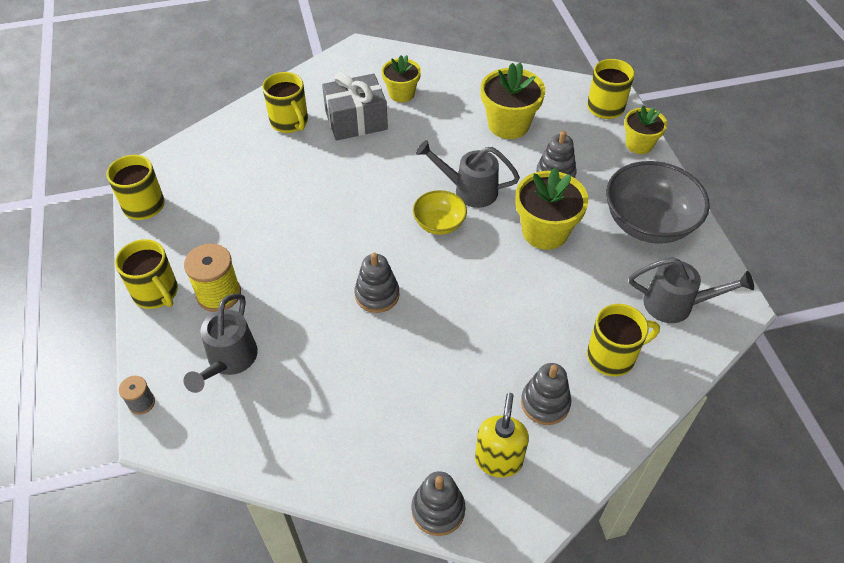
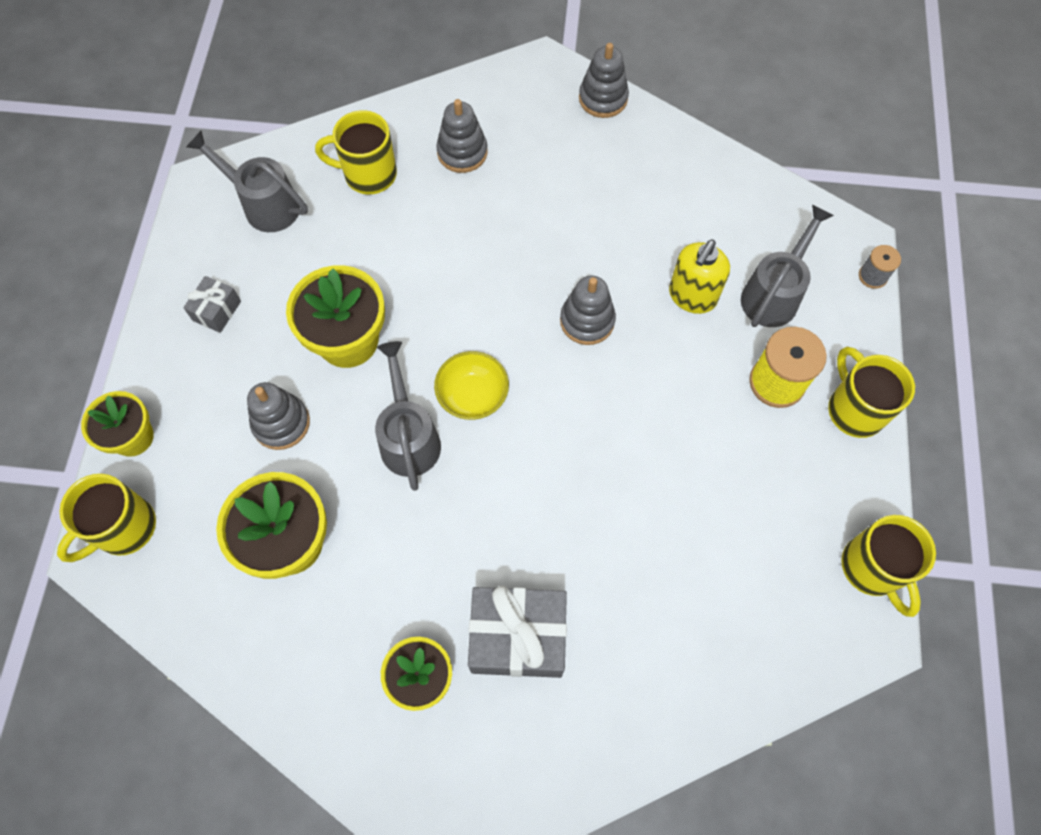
camera: 160 degrees left, 15 degrees up
yellow mug [262,72,308,133] -> none
grey watering can [416,140,520,208] -> grey watering can turned 135 degrees counterclockwise [375,341,441,491]
yellow soap dispenser [475,393,529,478] -> yellow soap dispenser moved to [669,239,730,314]
grey bowl [606,161,710,244] -> grey gift [183,276,241,333]

